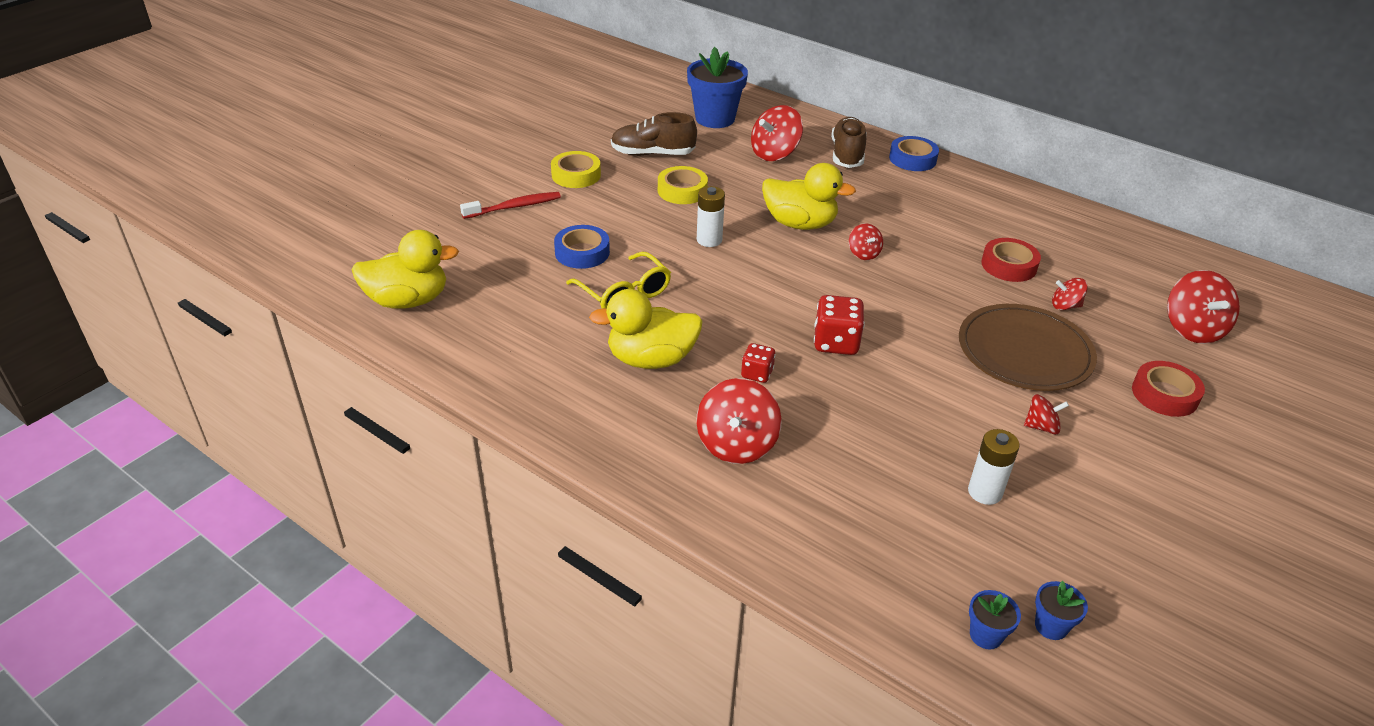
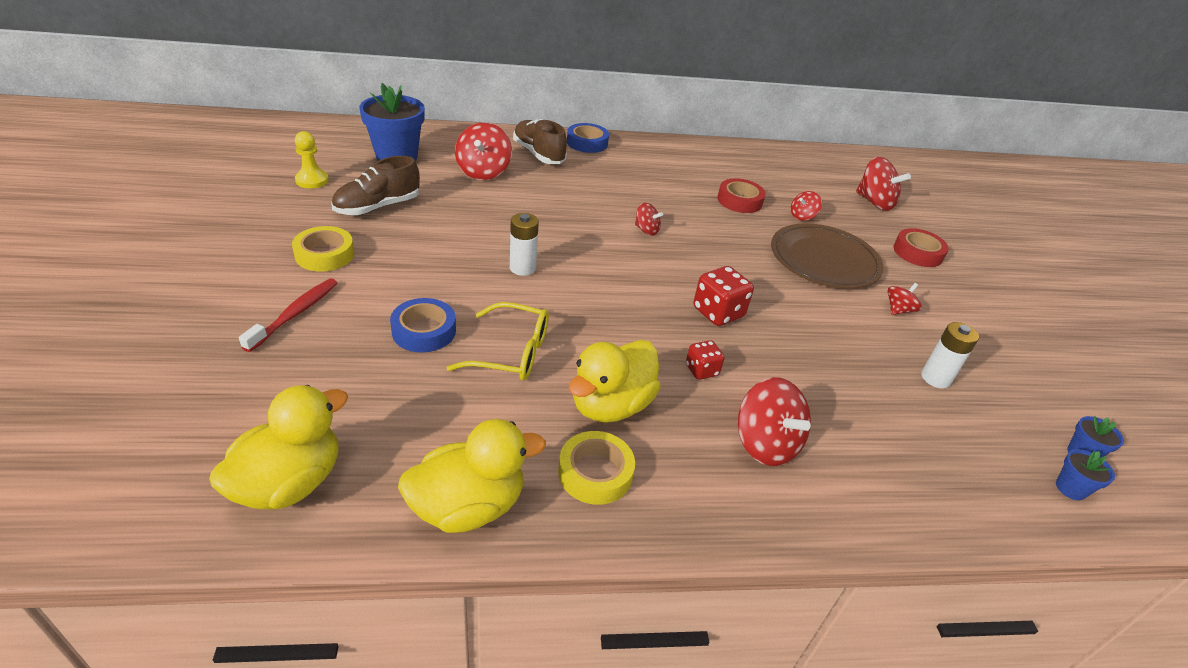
camera: 45 degrees left, 0 degrees up
yellow tape [658,166,708,204] -> yellow tape moved to [558,431,635,505]
yellow duck [762,163,856,230] -> yellow duck moved to [398,419,546,533]
none -> yellow pawn [295,131,329,189]

